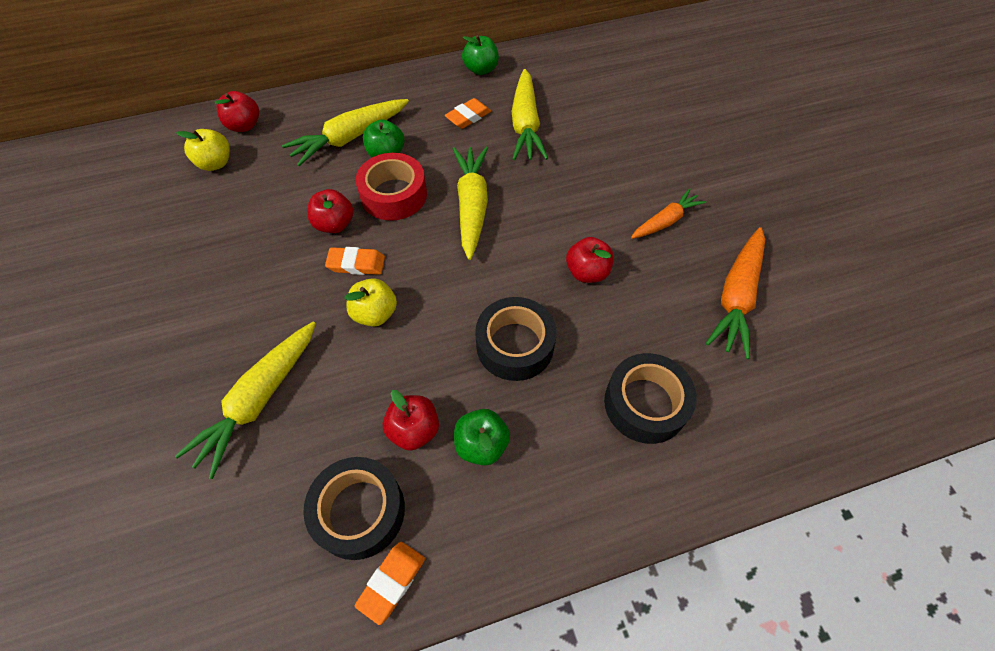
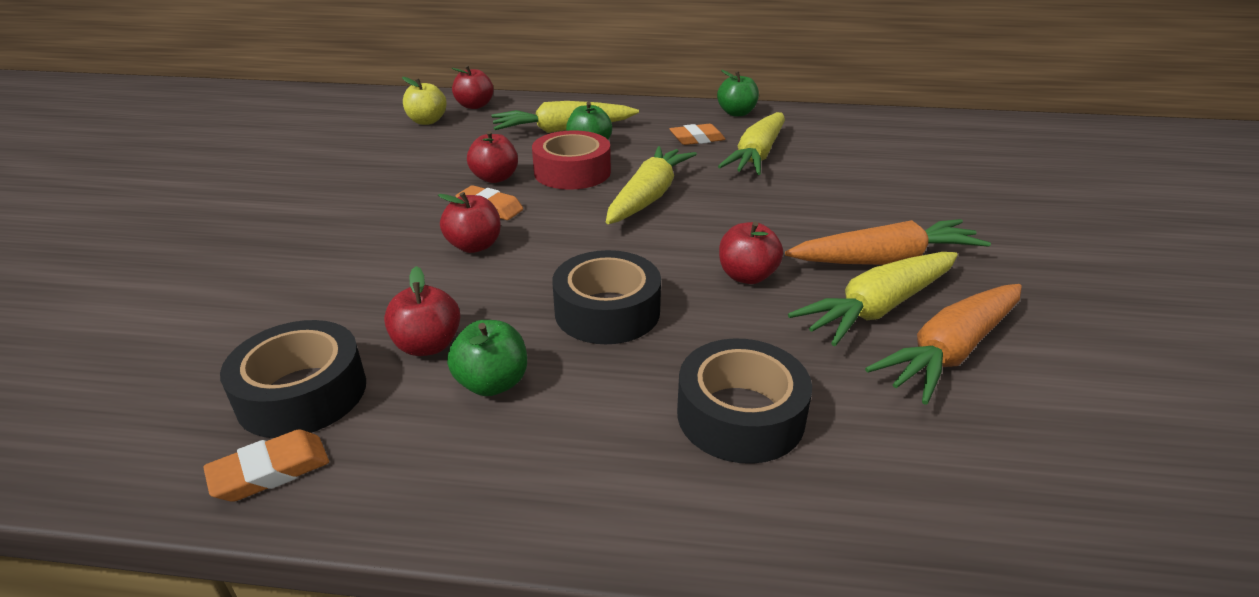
camera: 25 degrees right, 25 degrees down
yellow carrot [175,322,316,479] -> yellow carrot moved to [788,252,958,346]
yellow apple [344,278,397,327] -> red apple [438,192,501,253]
orange carrot [631,188,706,239] -> orange carrot [785,219,991,265], size x1.60

